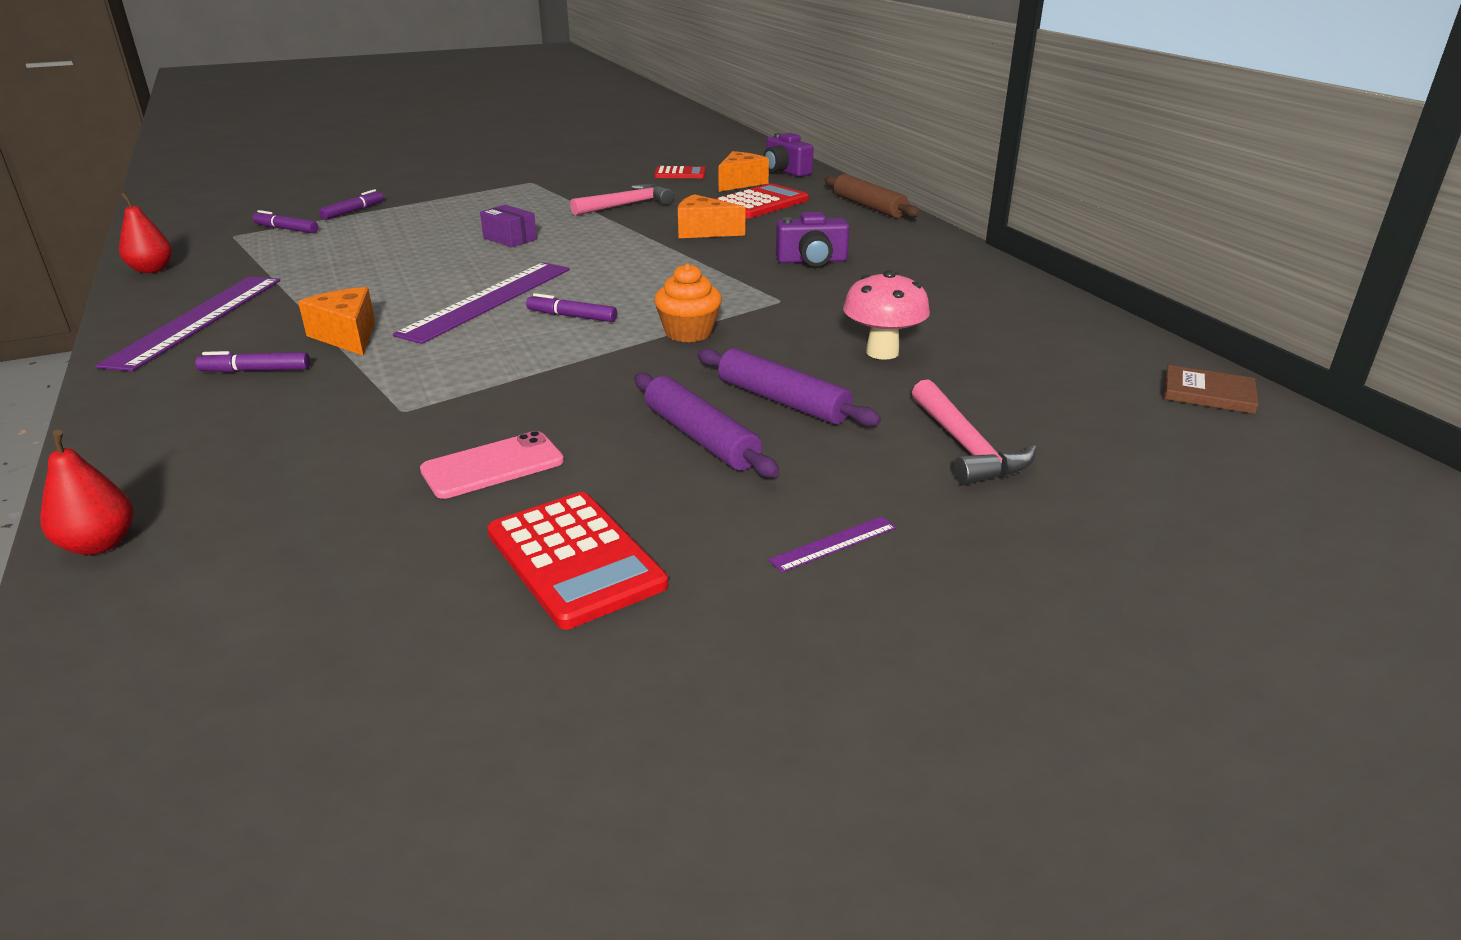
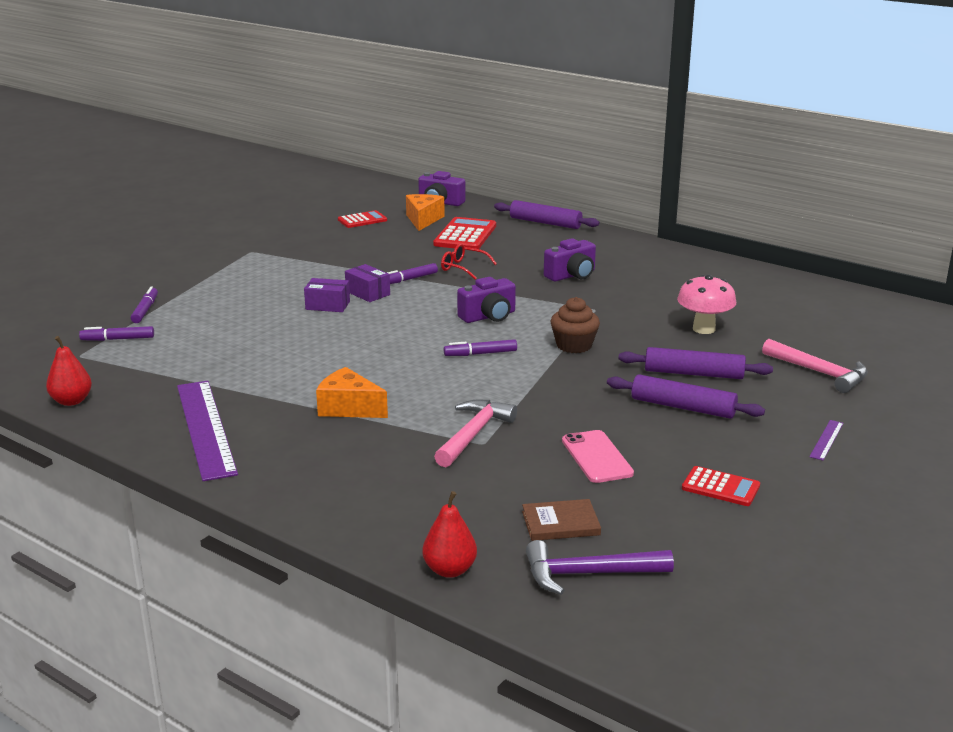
camera: 30 degrees left, 5 degrees down
purple marker [195,351,310,372] -> purple marker moved to [387,263,438,284]
purple ruler [393,262,570,344] -> none
pink phone [420,431,564,499] -> pink phone turned 45 degrees counterclockwise [562,430,634,483]
red calculator [487,492,668,629] -> red calculator [682,466,760,506], size x0.61
pink hammer [570,184,674,216] -> pink hammer moved to [434,400,517,467]
orange cupcake [654,263,722,342] -> brown cupcake [551,297,600,353]
orange cheese [678,194,746,238] -> red glasses [441,243,497,280]
brown rolling pin [825,174,920,218] -> purple rolling pin [494,200,599,229]
brown book [1164,365,1258,414] -> brown book moved to [522,499,601,541]
none -> purple box [345,264,390,302]
none -> purple camera [457,277,516,323]
none -> purple hammer [526,540,674,595]

